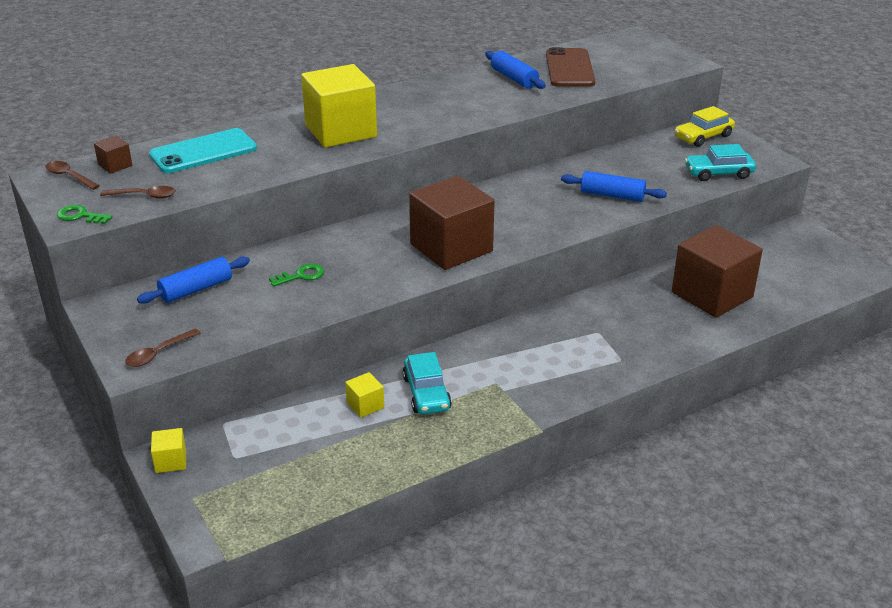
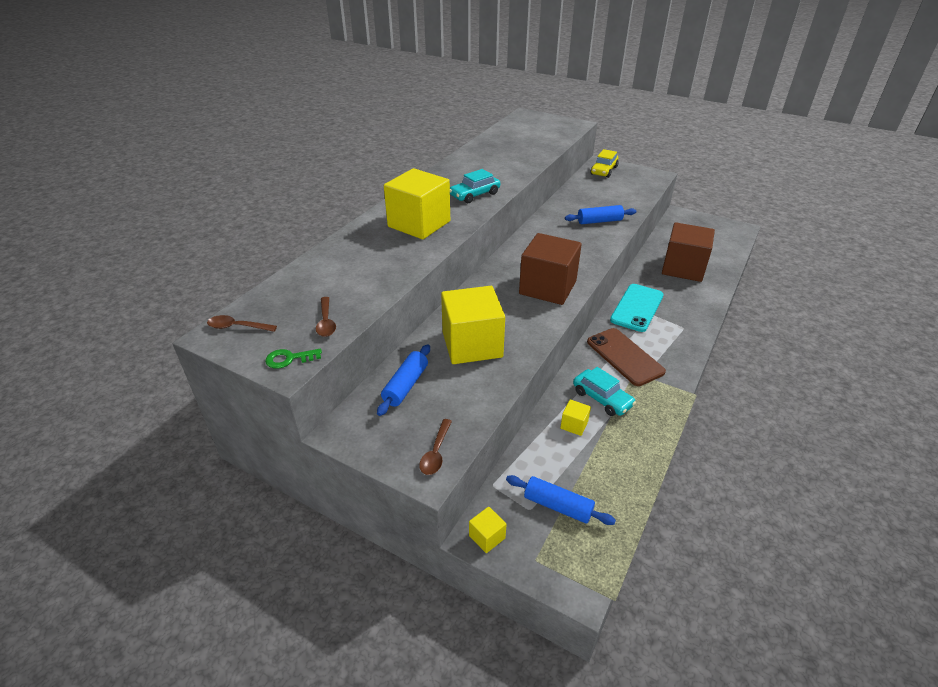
camera: 30 degrees left, 5 degrees up
brown cube [94,135,132,174] -> none
brown spoon [100,186,176,199] -> brown spoon turned 105 degrees clockwise [316,297,336,337]
turquoise phone [149,128,257,173] -> turquoise phone moved to [610,284,664,332]
green key [269,263,324,287] -> yellow cube [441,286,505,364]
blue rolling pin [485,51,546,89] -> blue rolling pin moved to [506,475,616,525]
brown phone [546,47,595,87] -> brown phone moved to [587,328,666,386]
turquoise car [685,144,756,181] -> turquoise car moved to [450,169,500,203]

